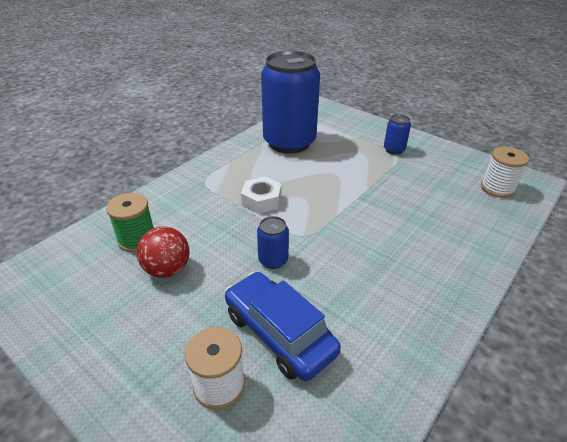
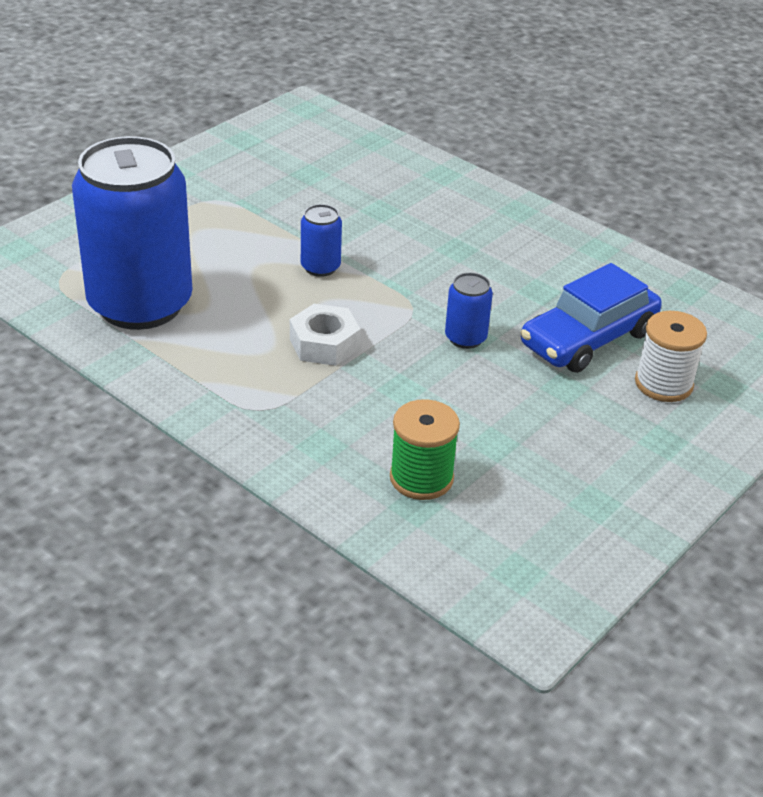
camera: 90 degrees left, 0 degrees up
red ball [136,226,189,278] -> none
blue can [384,114,411,155] -> blue can moved to [301,204,342,277]
white spool [481,146,529,198] -> none

